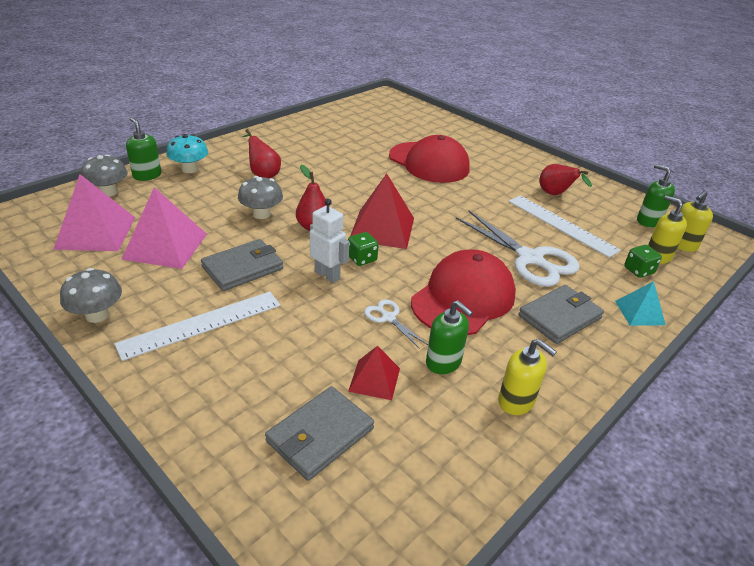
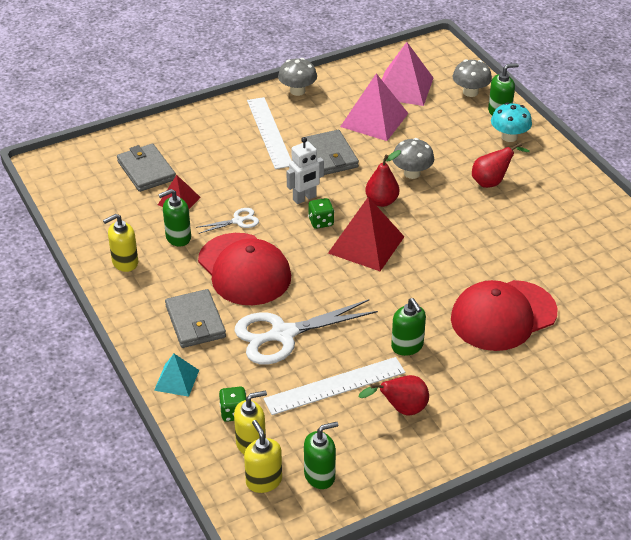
camera: 110 degrees right, 5 degrees up
none -> green soap dispenser [391,298,426,356]

